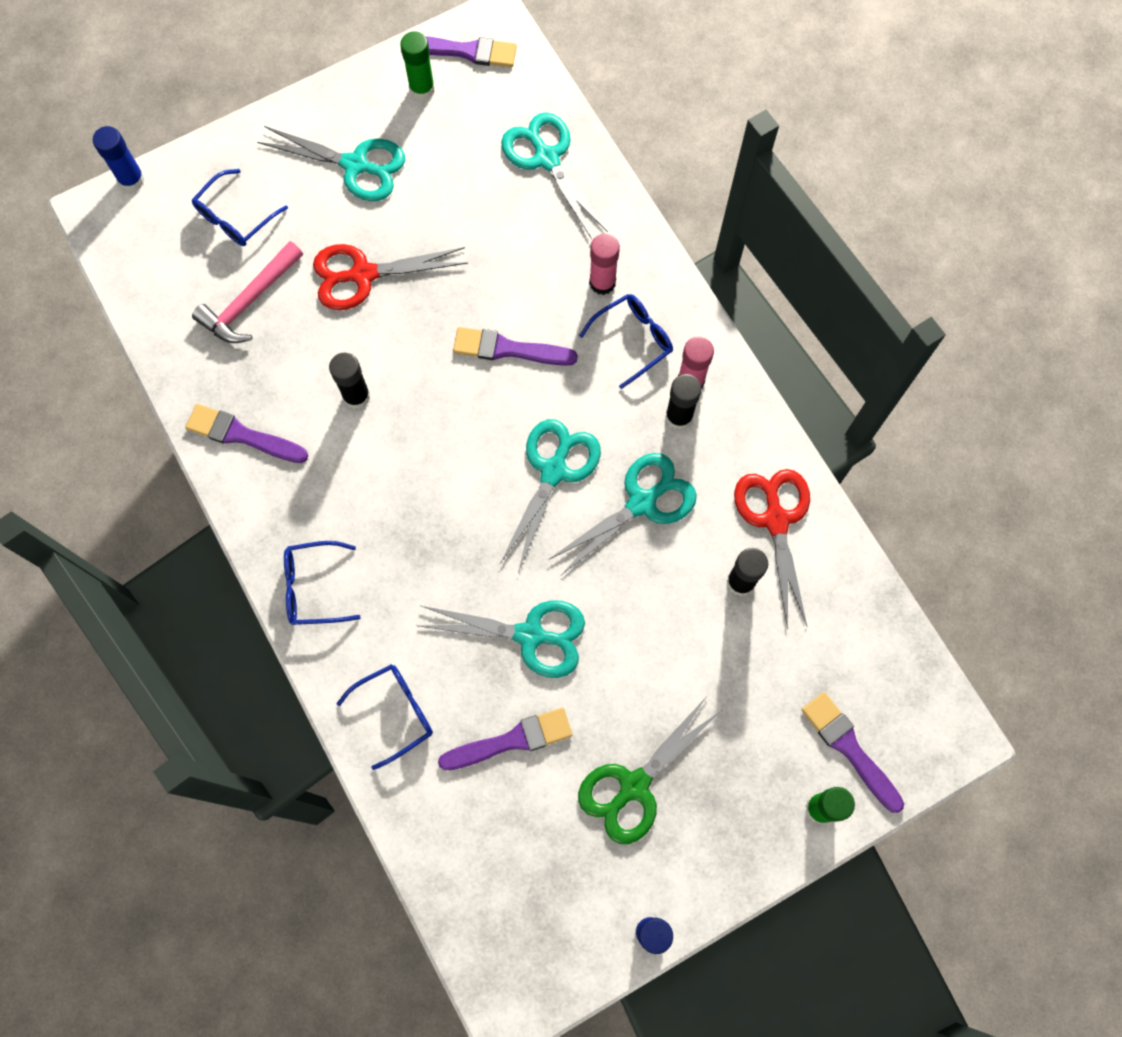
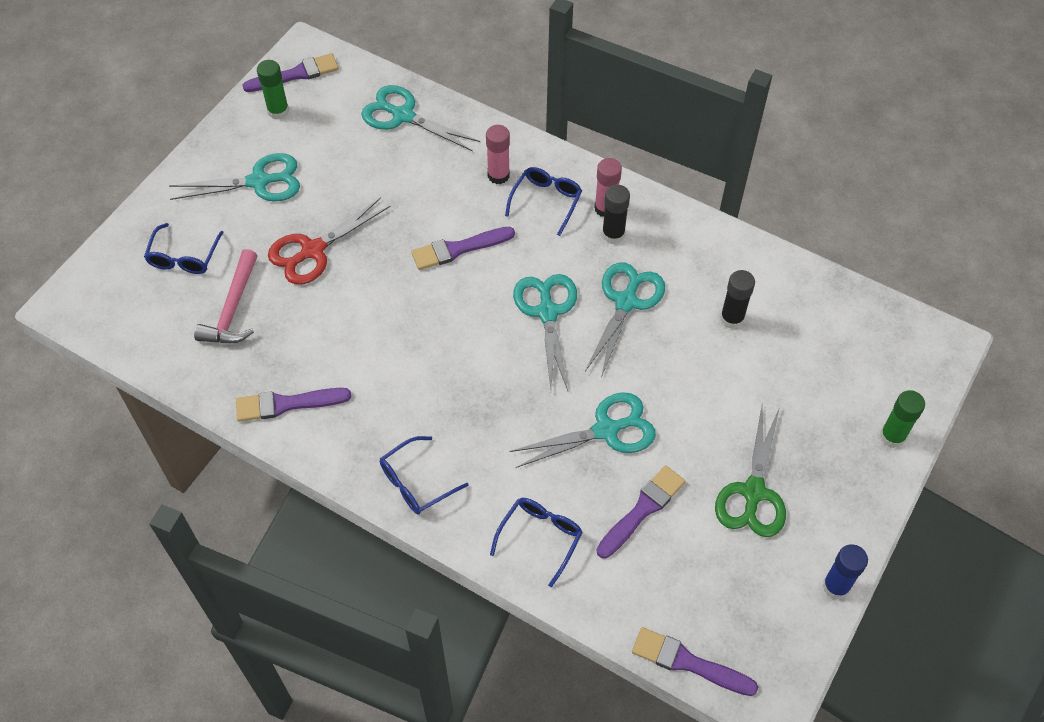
camera: 30 degrees left, 15 degrees down
blue glue stick [93,126,145,192] -> none
black glue stick [329,353,370,409] -> none
red scissors [734,469,810,629] -> none
purple brush [802,692,904,813] -> purple brush moved to [632,627,758,696]

